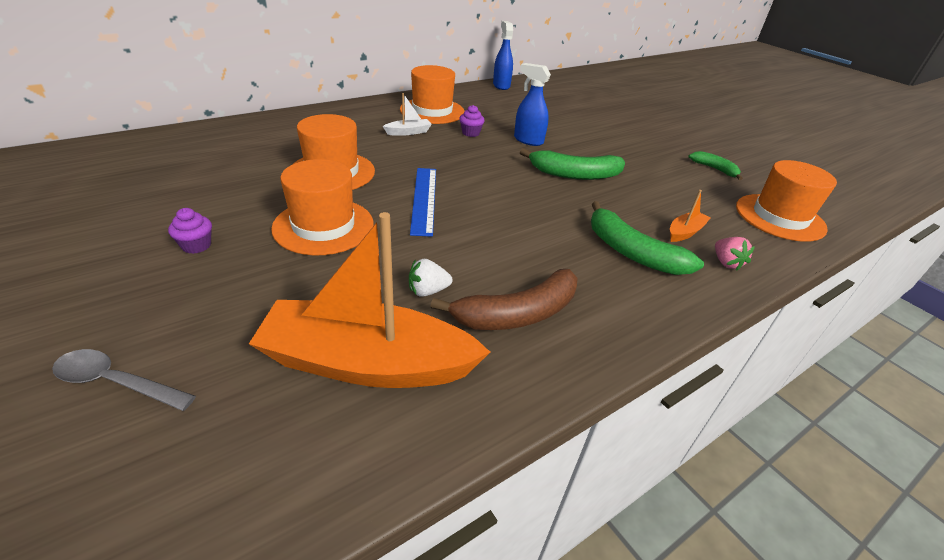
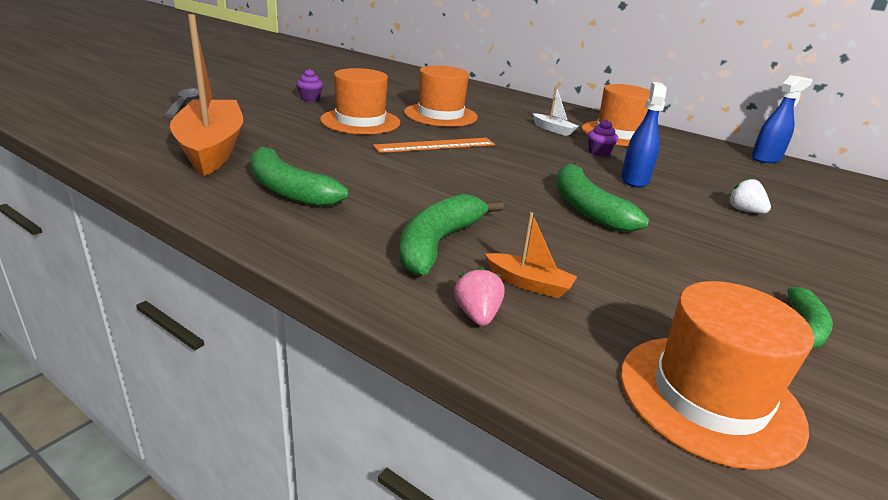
camera: 70 degrees right, 10 degrees down
white strawberry [409,259,452,297] -> white strawberry moved to [728,177,771,214]
blue ruler [410,168,436,237] -> orange ruler [373,138,495,153]
brown banana [430,269,578,330] -> green banana [250,144,348,207]
pink strawberry [715,237,755,271] -> pink strawberry turned 120 degrees clockwise [454,267,505,326]

